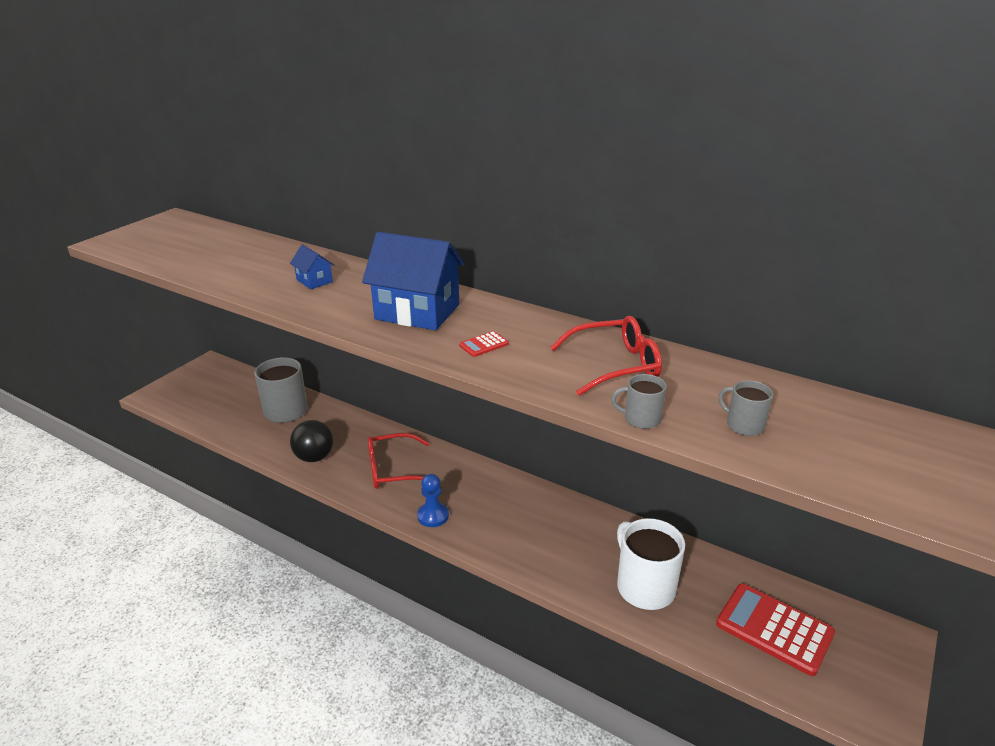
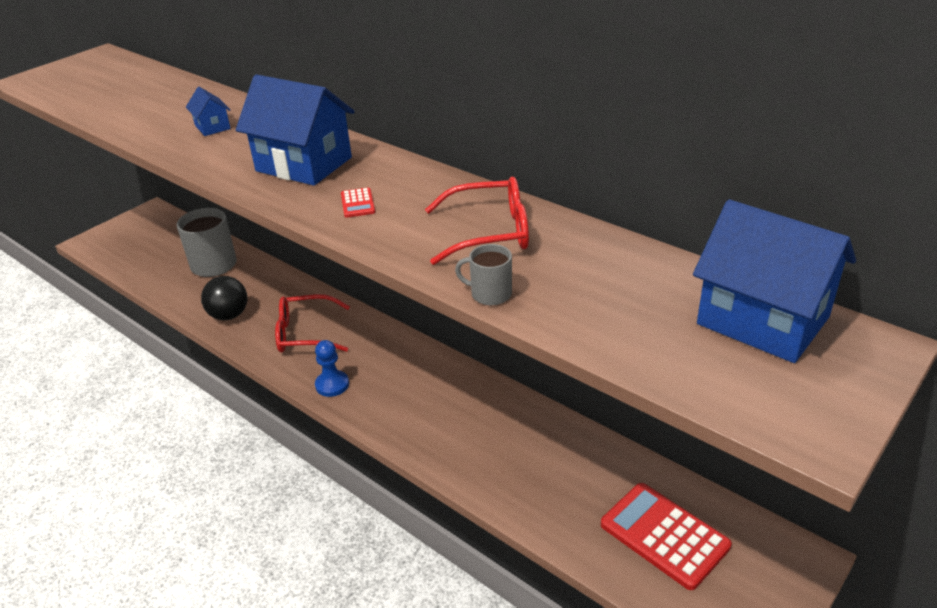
camera: 10 degrees right, 5 degrees up
red calculator [459,331,509,357] -> red calculator turned 75 degrees counterclockwise [341,188,375,218]
white mug [617,518,685,610] -> none
grey mug [719,380,773,436] -> none
none -> blue house [693,199,856,363]

